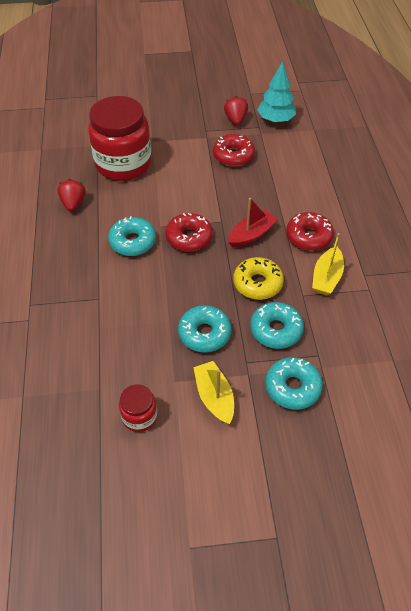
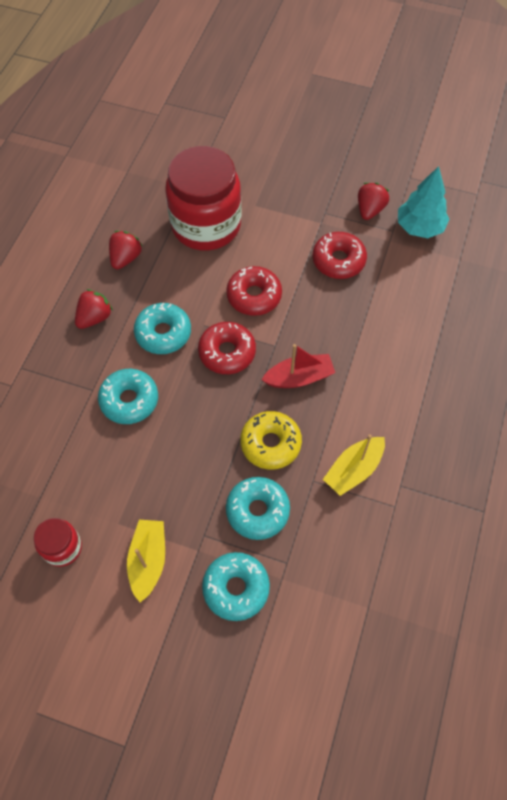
camera: 25 degrees right, 10 degrees up
turquoise donut [178,305,231,353] -> turquoise donut moved to [98,369,158,424]
red donut [286,212,334,251] -> red donut moved to [226,266,282,316]
none -> red strawberry [75,289,113,329]

